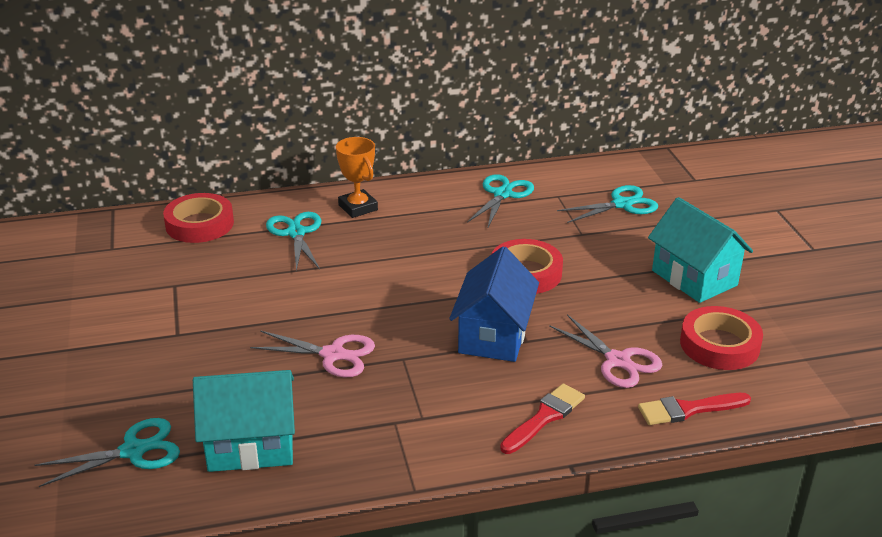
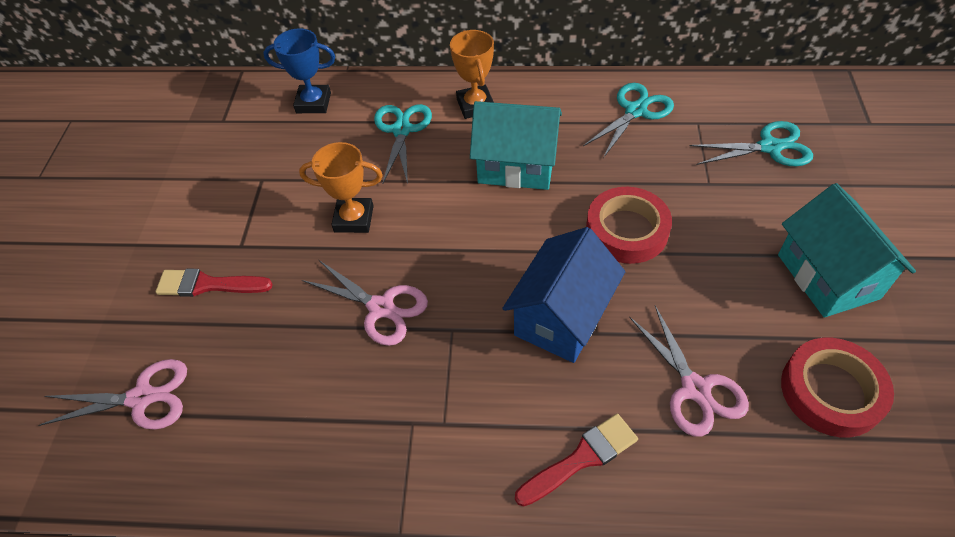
camera: 20 degrees right, 20 degrees up
turquoise scissors [34,418,180,487] -> pink scissors [39,359,187,430]
red tape [163,193,234,243] -> blue trophy [263,28,335,113]
turquoise house [193,370,295,472] -> turquoise house moved to [470,101,562,190]
red brush [638,393,751,425] -> red brush moved to [155,269,273,297]
none -> orange trophy [299,142,383,233]

